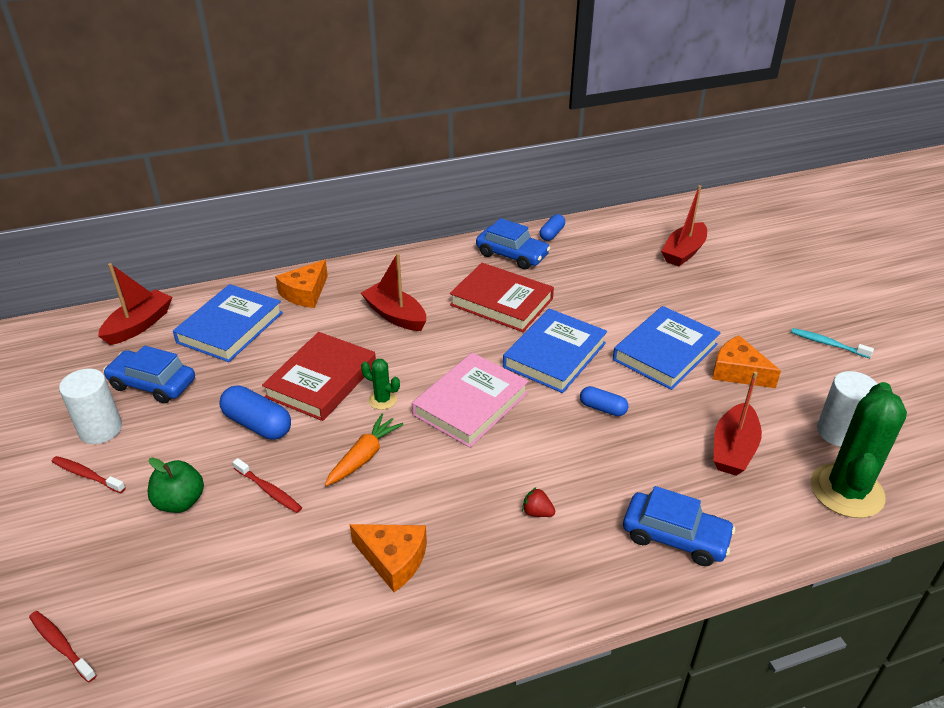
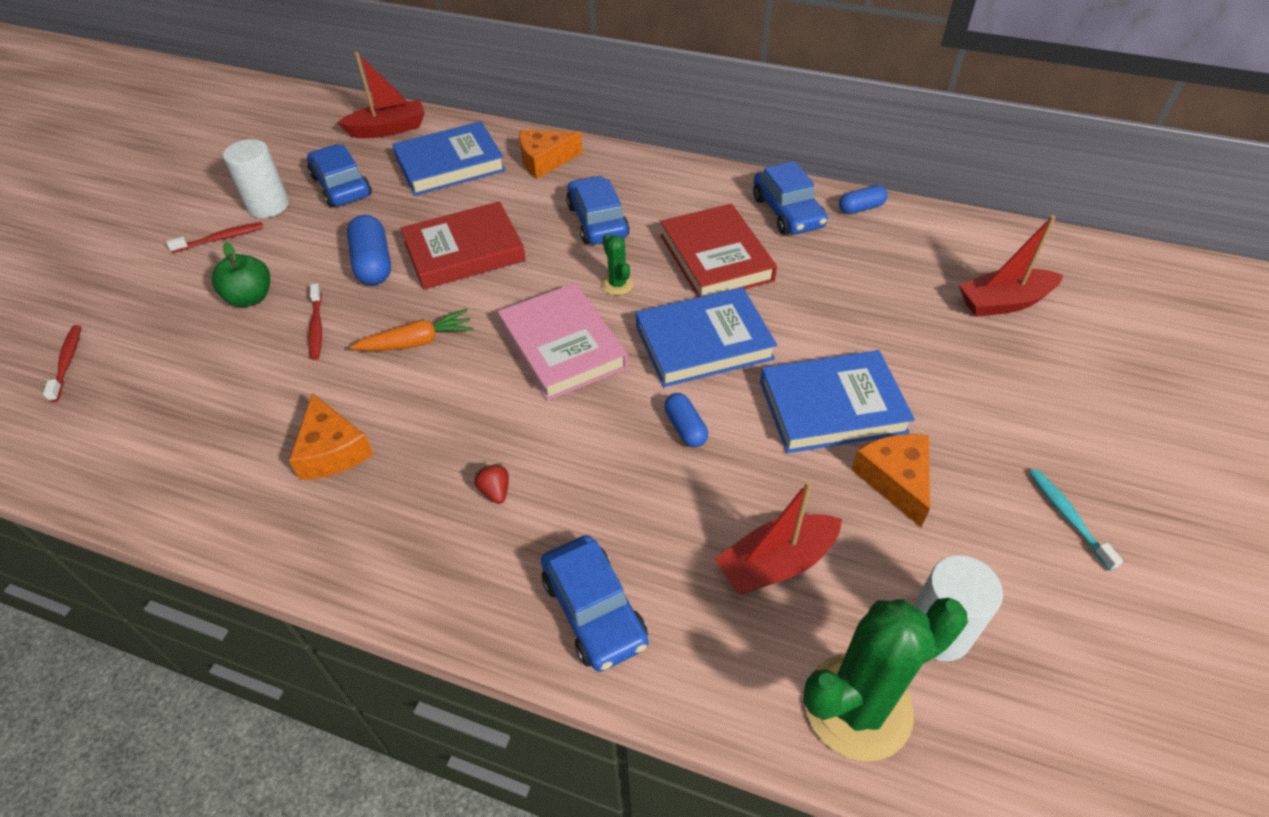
camera: 40 degrees right, 10 degrees up
red toothbrush [52,456,126,493] -> red toothbrush turned 90 degrees clockwise [167,222,264,253]
red boat [361,253,426,331] -> blue car [566,176,630,244]
green cactus [361,359,400,410] -> green cactus moved to [601,233,634,295]
pink book [412,352,529,448] -> pink book turned 75 degrees clockwise [498,283,628,401]

